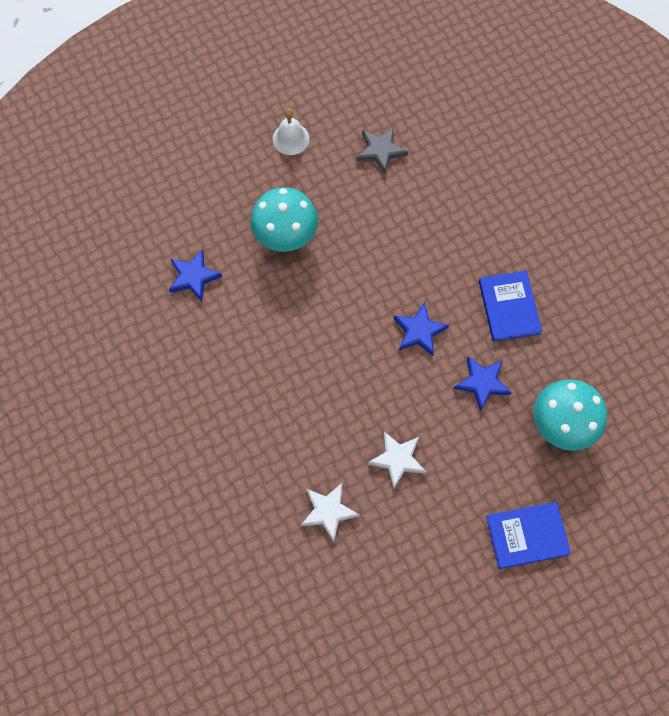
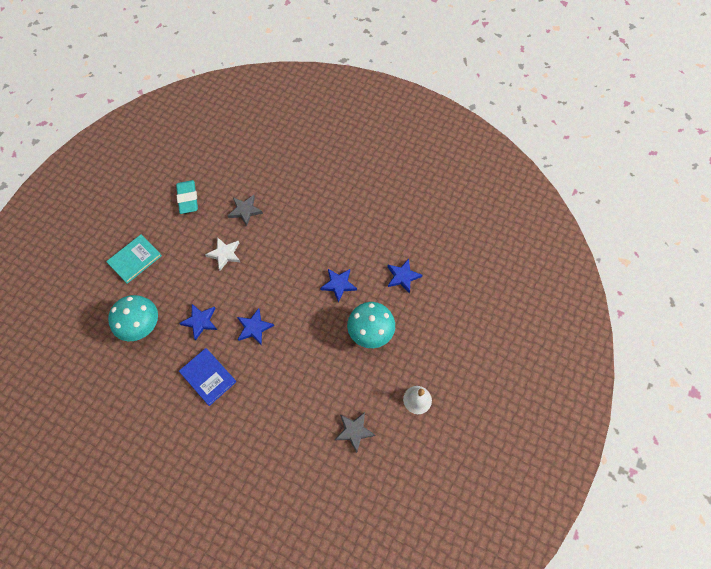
camera: 145 degrees right, 5 degrees down
white star [301,483,360,542] -> grey star [227,195,263,226]
blue book [486,502,571,569] -> turquoise book [106,234,162,284]
none -> turquoise eraser [176,180,198,214]
none -> blue star [320,269,357,303]

